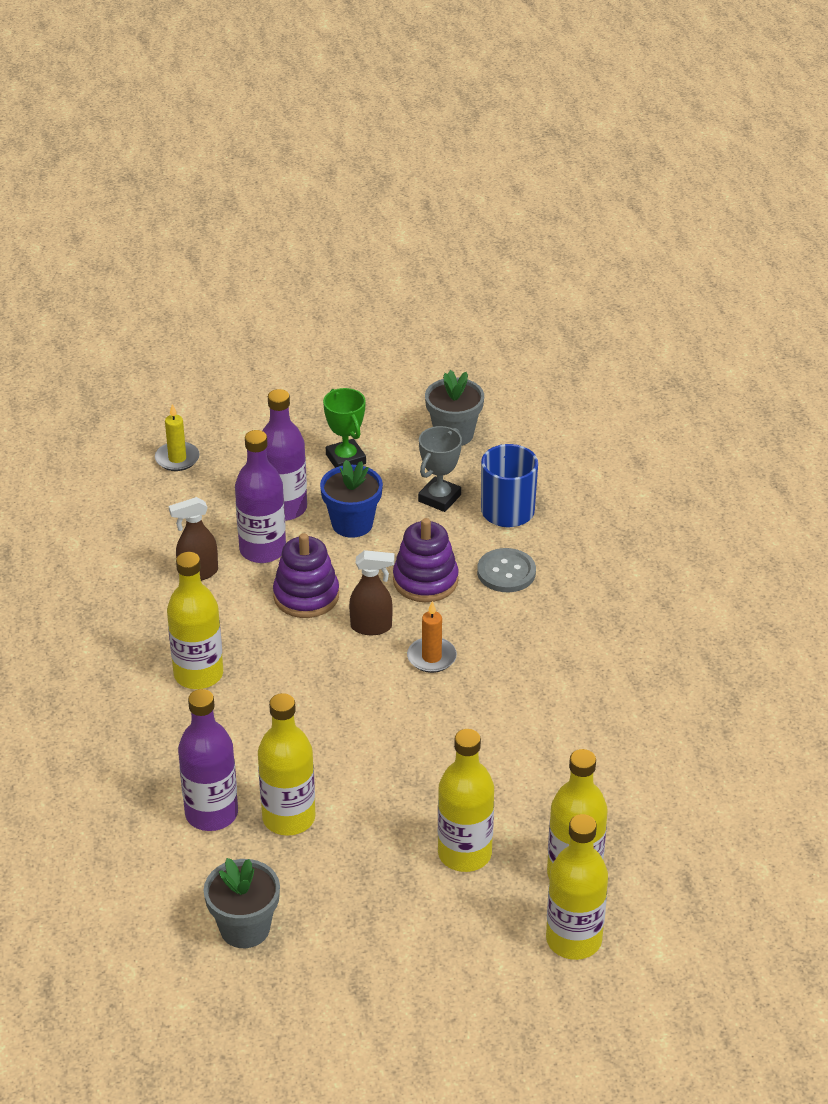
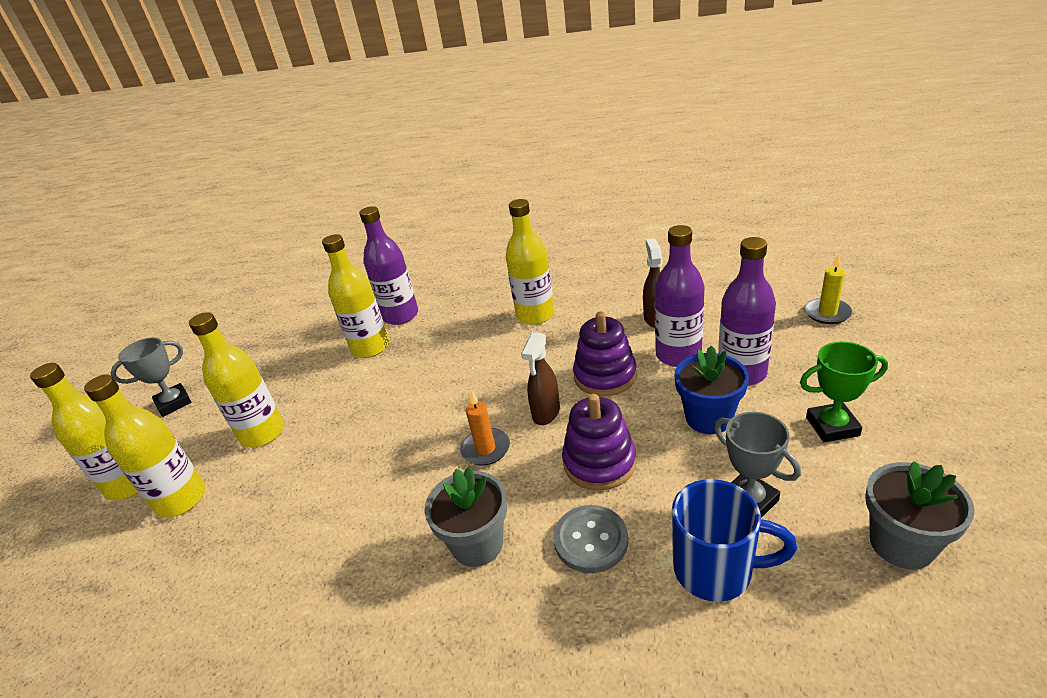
camera: 115 degrees right, 5 degrees down
grey flower pot [203,858,280,948] -> grey flower pot moved to [424,466,507,567]
none -> grey trophy [111,337,192,417]

